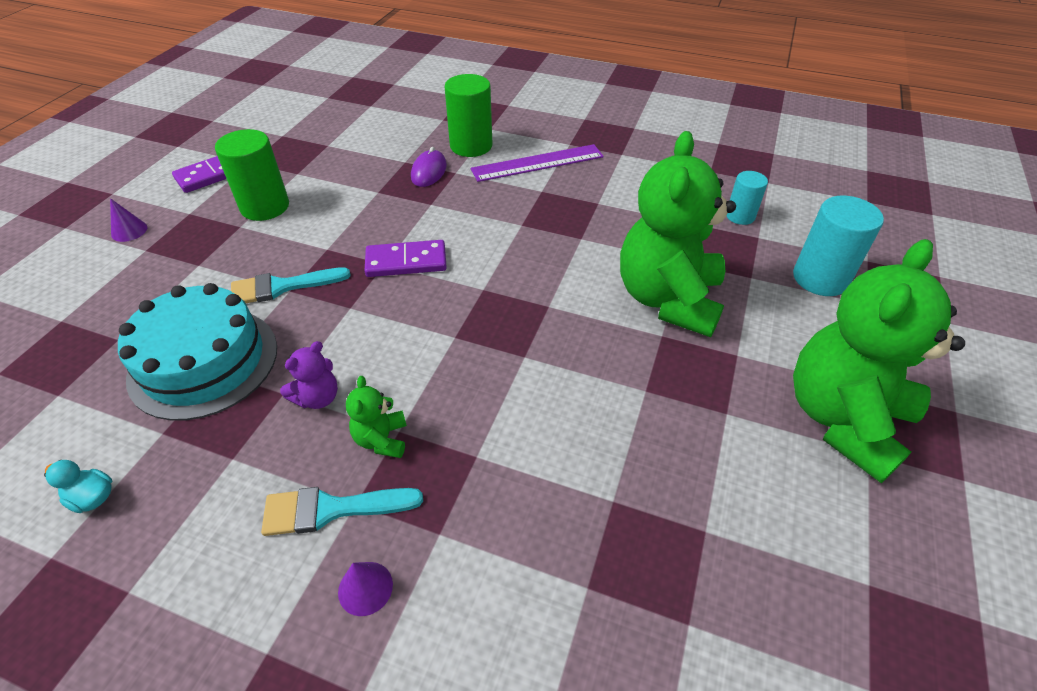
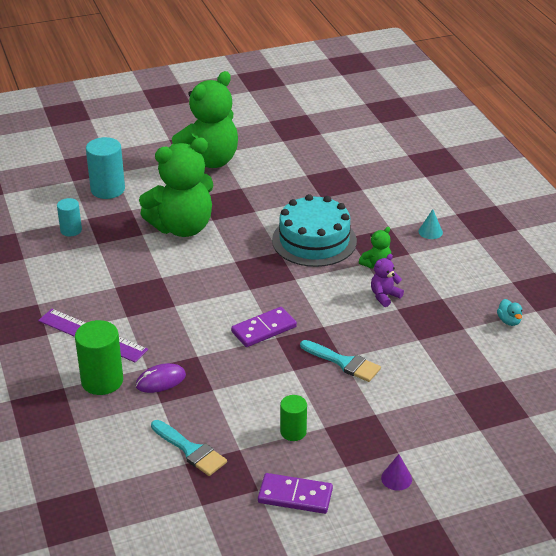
camera: 130 degrees left, 10 degrees down
turquoise cake [118,283,277,421] -> turquoise cake moved to [272,194,357,267]
green cylinder [215,129,289,221] -> green cylinder [280,395,307,441], size x0.60
turquoise brush [261,487,423,536] -> turquoise brush moved to [151,420,227,476]
purple teddy bear [280,341,338,409] -> purple teddy bear turned 45 degrees counterclockwise [371,254,404,307]
purple cone [338,562,393,616] -> turquoise cone [418,209,443,239]
purple domino [364,240,447,277] -> purple domino turned 75 degrees counterclockwise [231,307,297,347]
green teddy bear [793,239,965,483] -> green teddy bear turned 45 degrees counterclockwise [172,71,238,168]

